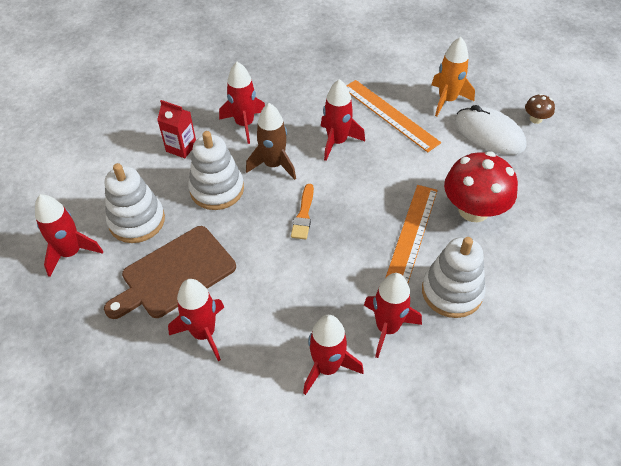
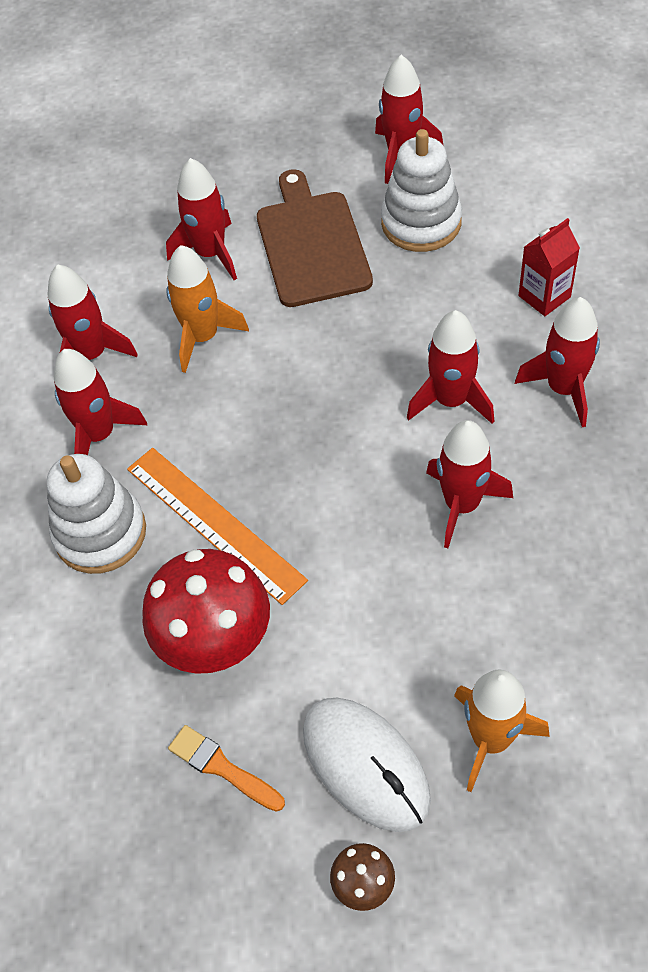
camera: 120 degrees right, 5 degrees up
white stacking toy [188,131,244,210] -> none
brown rocket [246,103,296,180] -> red rocket [407,310,494,424]
orange brush [291,184,314,240] -> orange brush moved to [168,725,285,812]
orange ruler [346,80,441,152] -> none
white mouse [455,105,527,155] -> white mouse turned 75 degrees clockwise [303,698,431,832]
none -> orange rocket [166,245,249,373]

